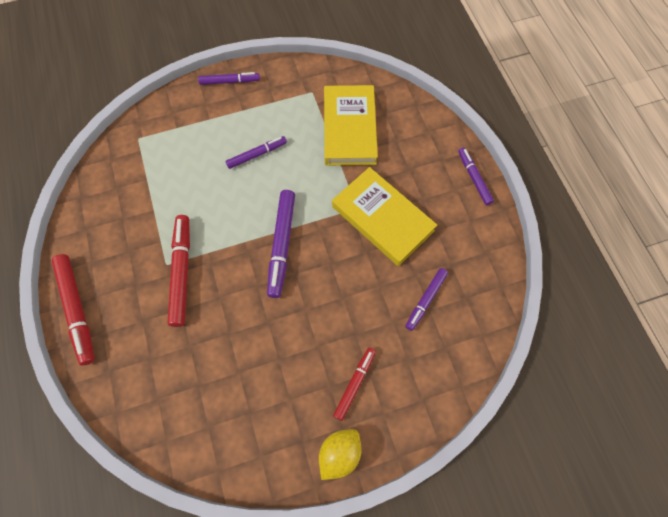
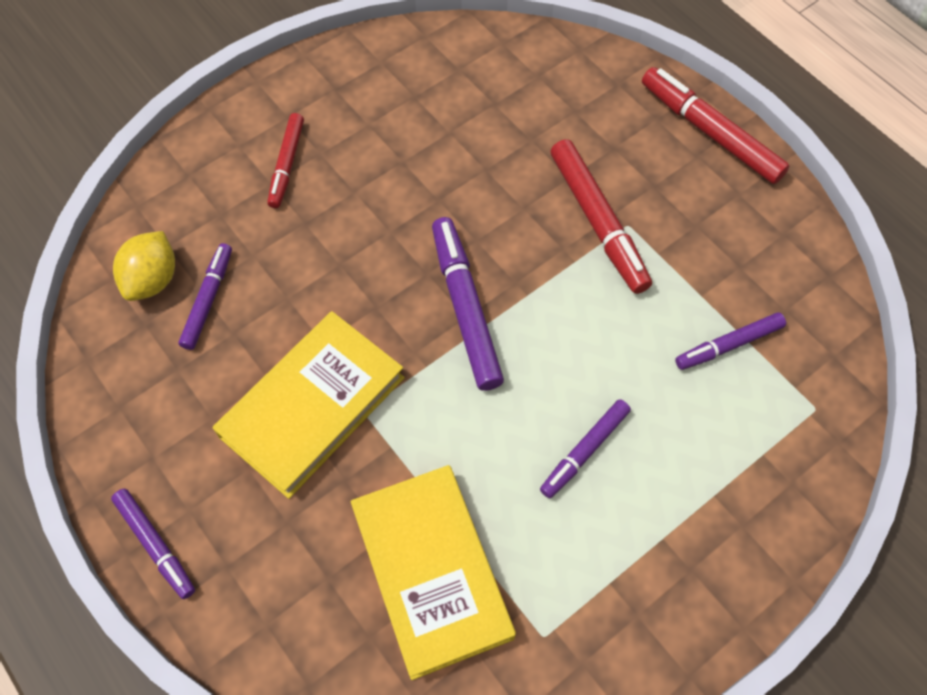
camera: 160 degrees right, 5 degrees down
purple marker [198,72,260,85] -> purple marker moved to [675,312,786,370]
yellow lemon [319,429,361,480] -> yellow lemon moved to [113,231,175,301]
yellow book [332,167,437,266] -> yellow book turned 75 degrees counterclockwise [213,311,405,499]

